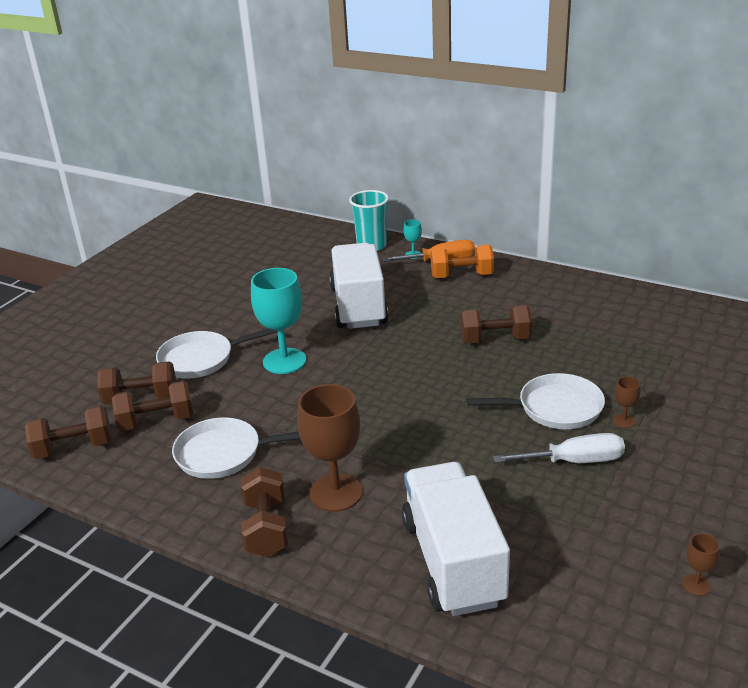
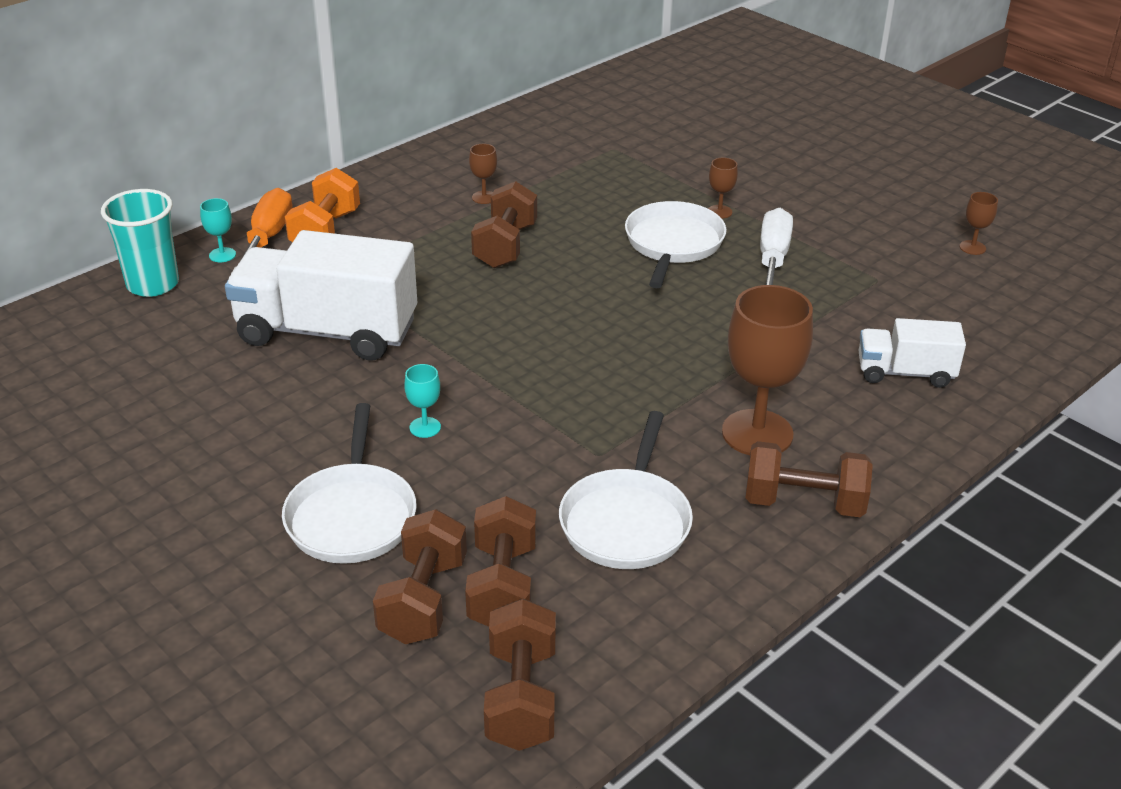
camera: 75 degrees left, 5 degrees up
turquoise goblet [251,268,306,374] -> turquoise goblet [404,364,441,438], size x0.44
white truck [402,462,510,616] -> white truck [858,318,966,388], size x0.54
none -> brown goblet [469,144,497,204]

